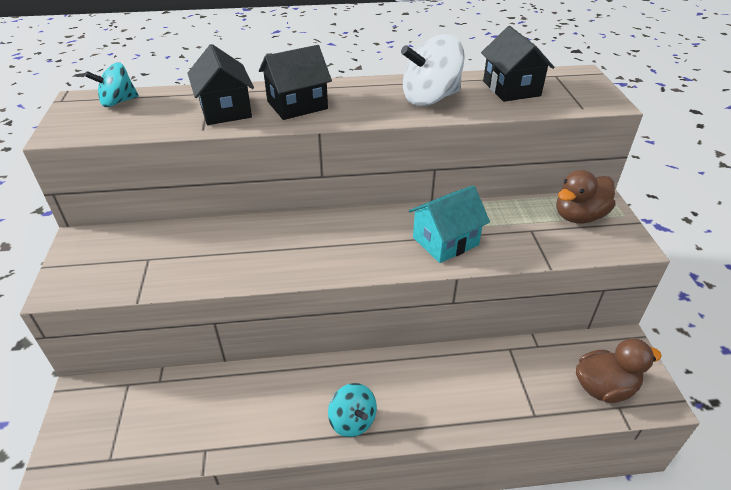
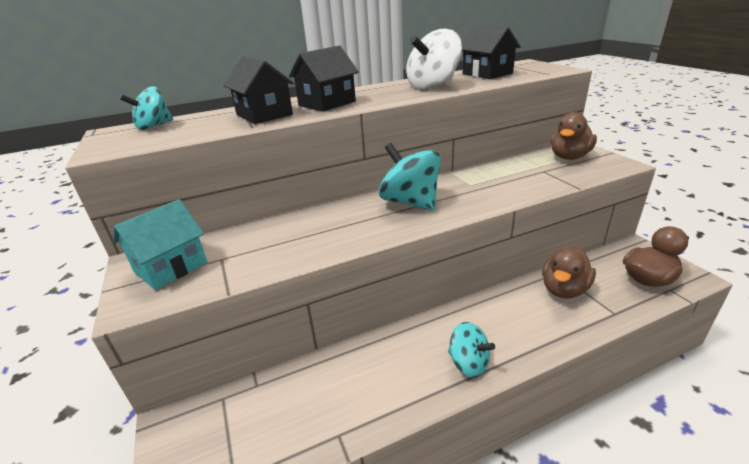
camera: 15 degrees left, 10 degrees down
turquoise house [409,185,490,263] -> turquoise house moved to [113,199,207,290]
none -> turquoise spinning top [379,143,441,211]
none -> brown duck [542,247,596,299]

